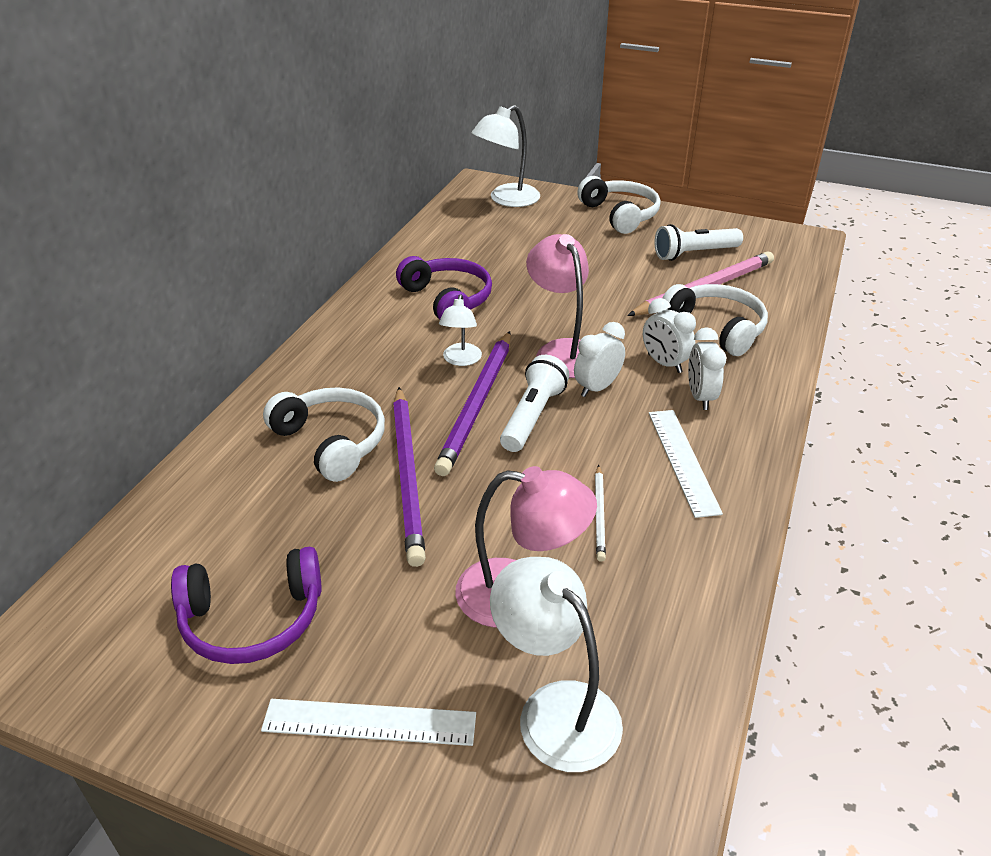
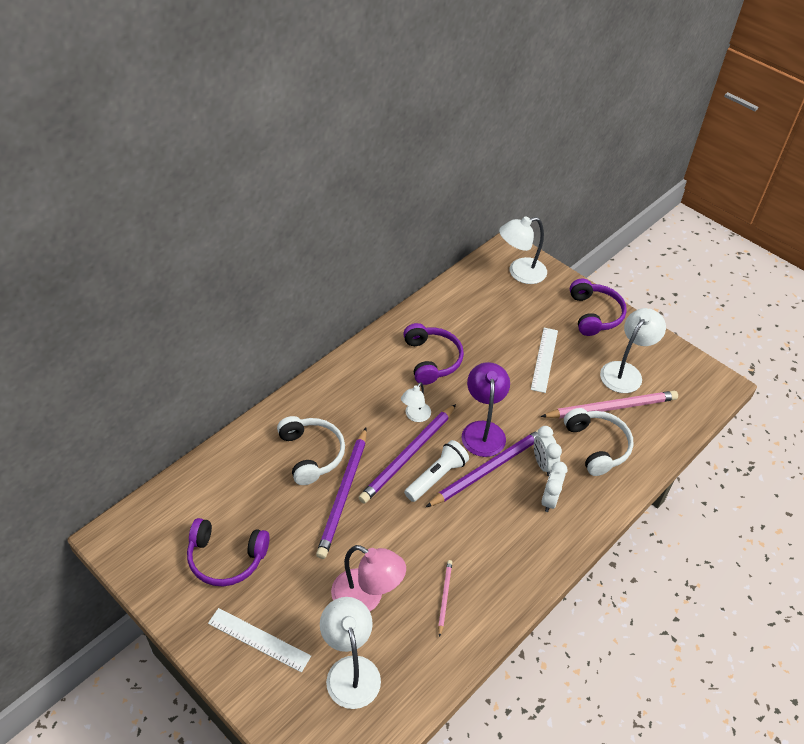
camera: 20 degrees right, 10 degrees up
pink lamp [526,234,589,378] -> purple lamp [461,362,510,457]
white clock [574,322,625,397] -> purple pencil [425,429,539,508]
white headphones [577,176,660,234] -> purple headphones [570,278,627,336]
white pencil [595,465,606,562] -> none
white ruler [649,410,723,518] -> white ruler moved to [531,328,558,393]
white flashlight [654,224,743,261] -> white lamp [600,308,666,393]
none -> pink pencil [438,560,452,637]

